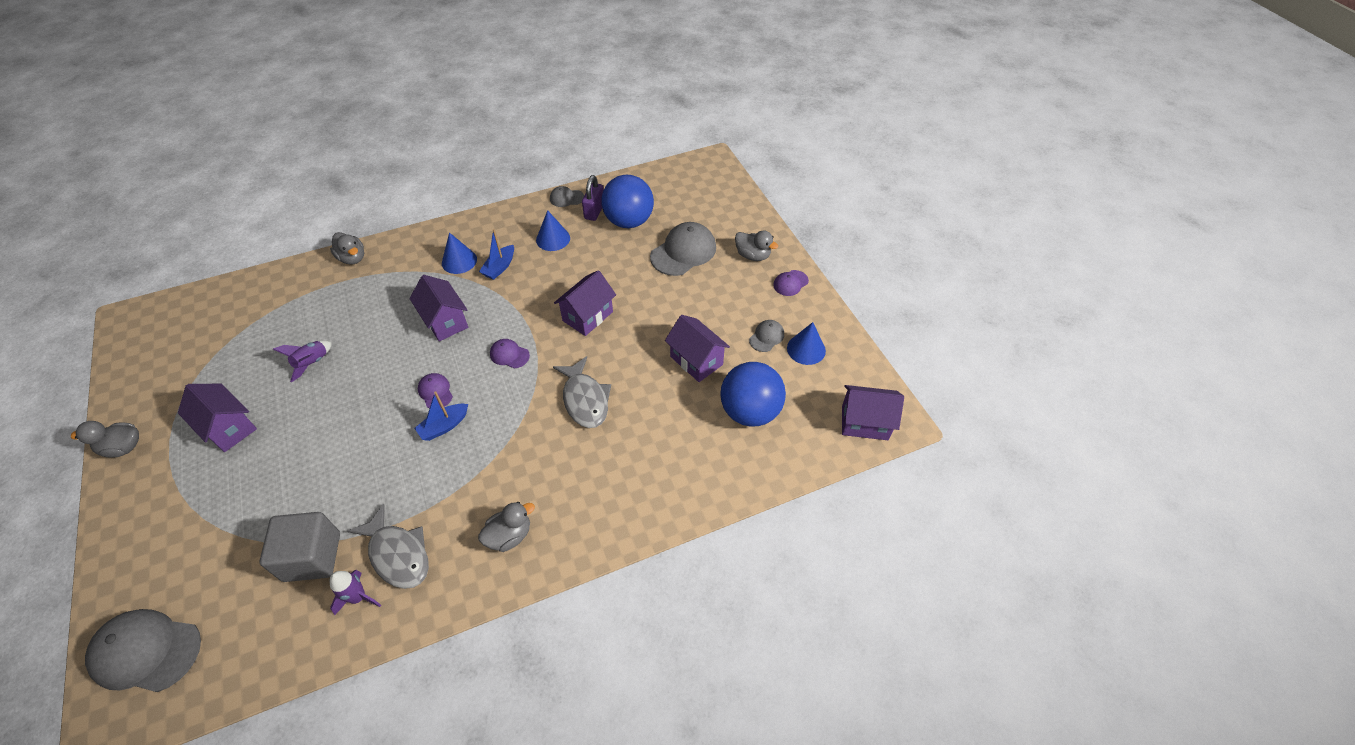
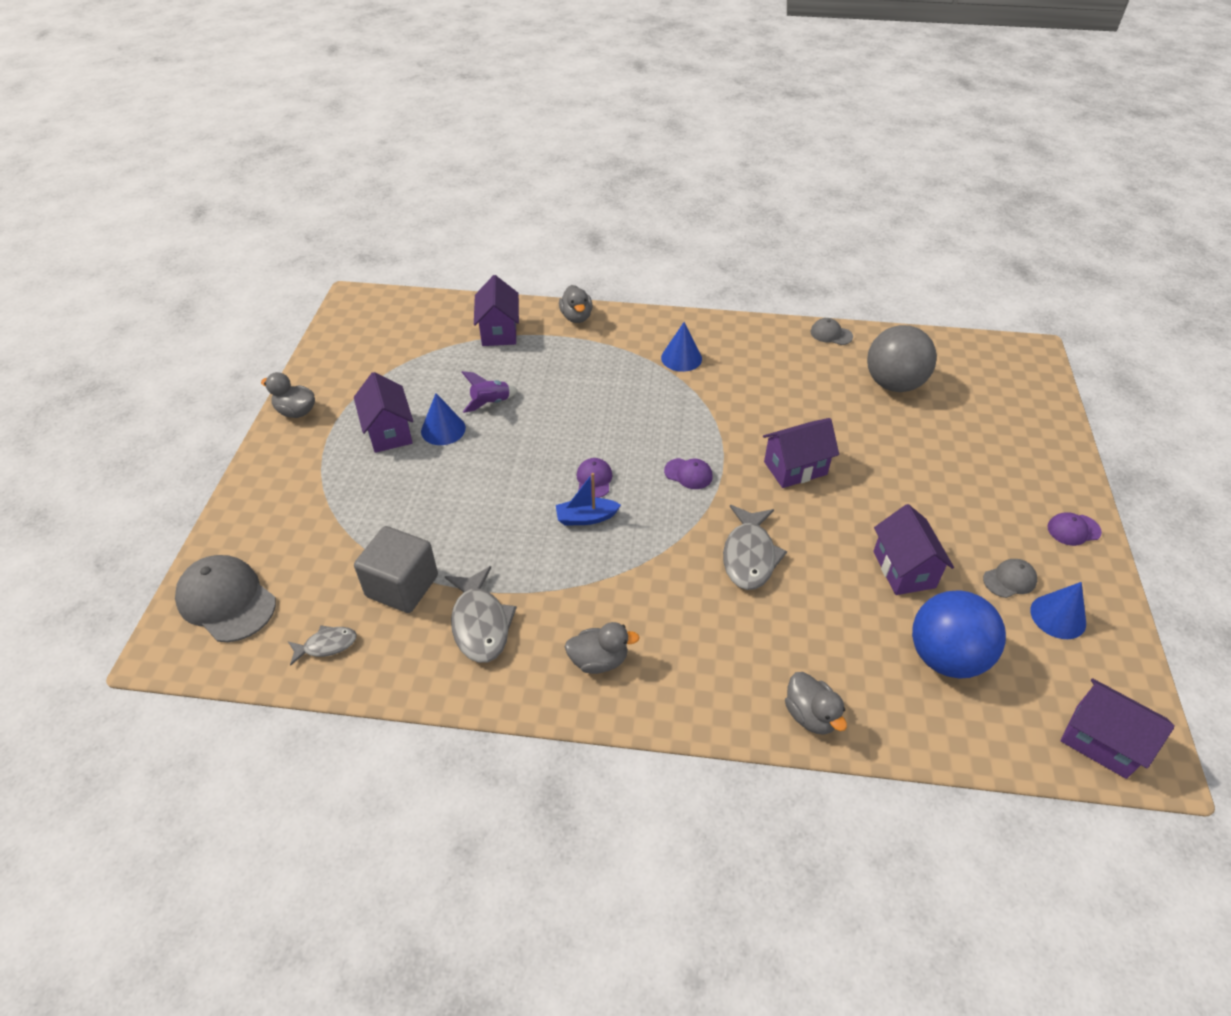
camera: 30 degrees right, 5 degrees down
purple rocket [330,570,381,615] -> none
purple house [409,275,468,341] -> purple house moved to [474,275,519,346]
blue boat [479,229,514,280] -> none
purple cap [490,339,530,368] -> purple cap turned 150 degrees clockwise [664,458,713,489]
blue cone [536,210,570,251] -> blue cone moved to [421,393,466,445]
purple padlock [582,175,604,221] -> none
blue ball [601,175,654,228] -> grey ball [867,325,937,392]
grey cap [650,222,716,276] -> none
grey duck [735,230,778,261] -> grey duck moved to [785,672,847,735]
none -> grey fish [288,625,357,666]

